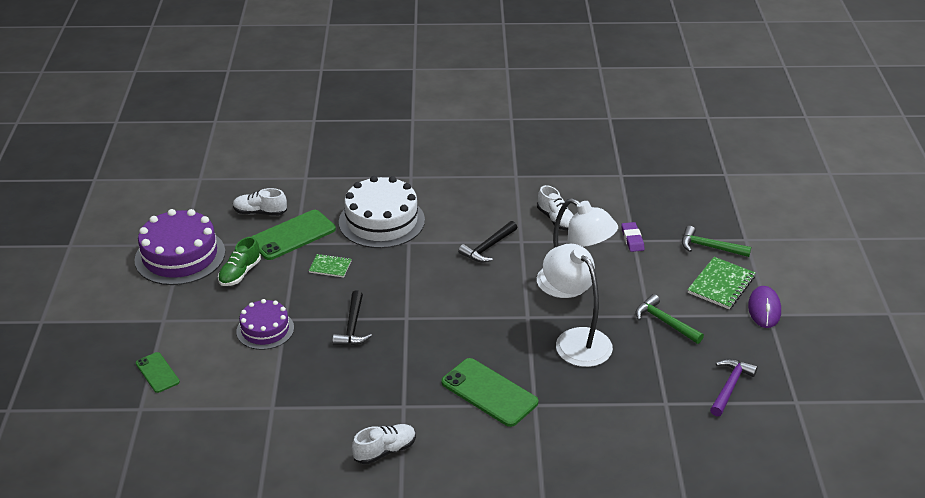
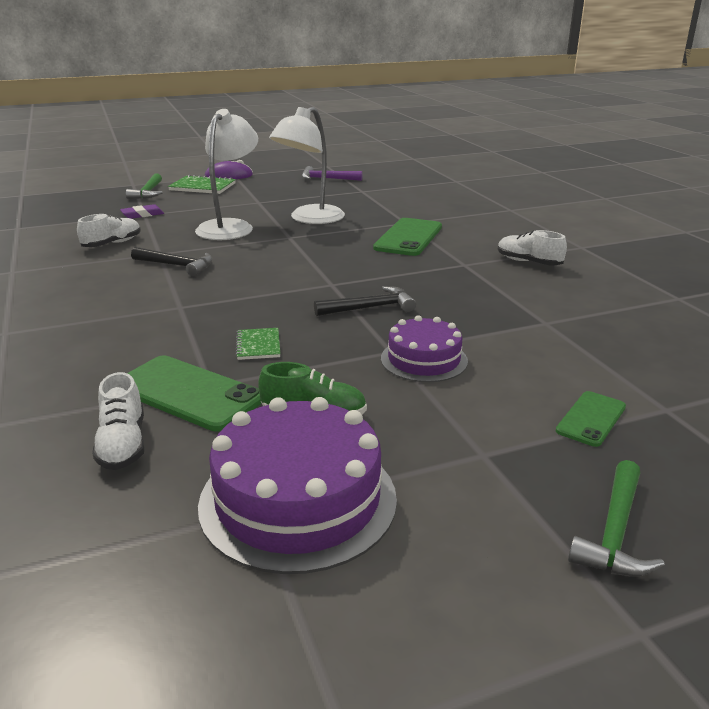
camera: 110 degrees left, 10 degrees down
white cake [339,176,425,248] -> none
green hammer [635,294,704,344] -> green hammer moved to [568,460,665,577]

